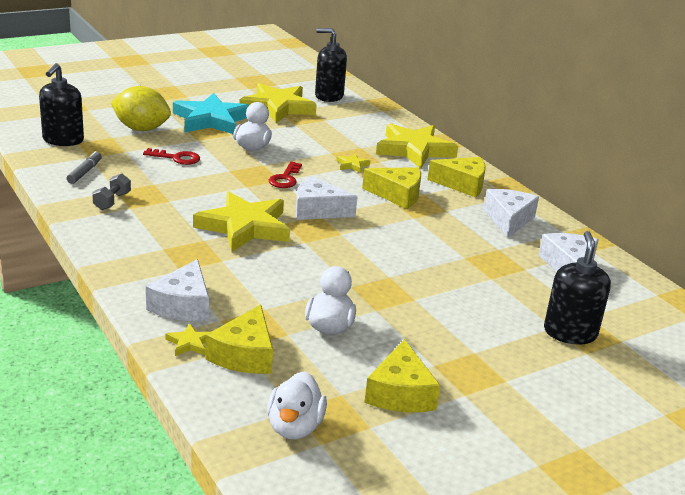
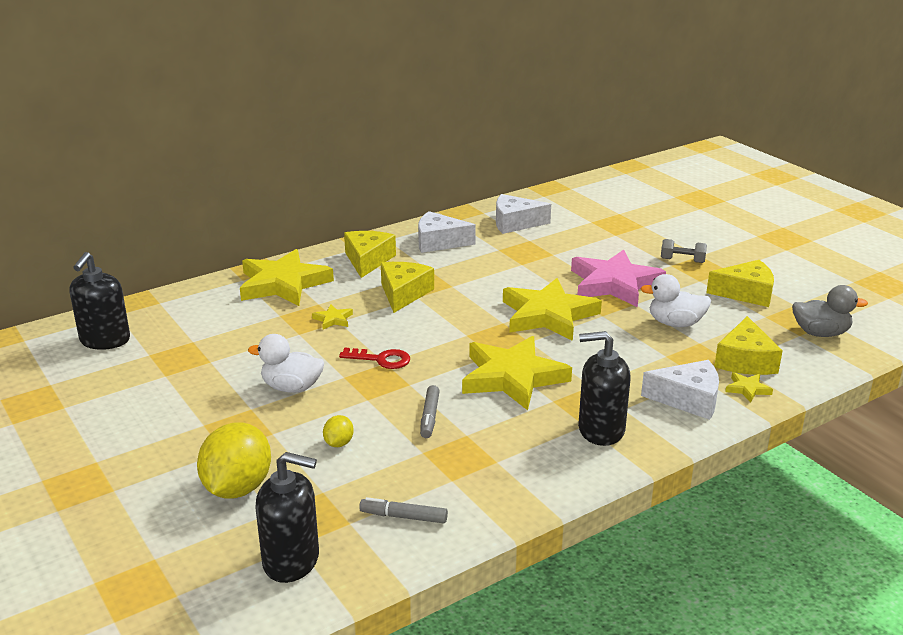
camera: 90 degrees left, 0 degrees up
grey dumbbell [92,173,131,210] -> grey dumbbell moved to [661,239,707,263]
red key [143,148,200,165] -> yellow lemon [323,415,354,447]
turquoise star [173,93,249,134] -> none
yellow cheese [206,305,273,374] -> yellow cheese turned 90 degrees clockwise [714,316,783,375]
yellow star [239,83,317,123] -> yellow star moved to [503,278,602,341]
white duck [267,371,327,439] -> grey duck [792,285,868,337]
white cheese [295,176,358,220] -> none
black soap dispenser [544,231,611,345] -> black soap dispenser moved to [578,331,630,446]
none -> grey marker [420,385,440,438]
none -> pink star [571,250,666,307]

